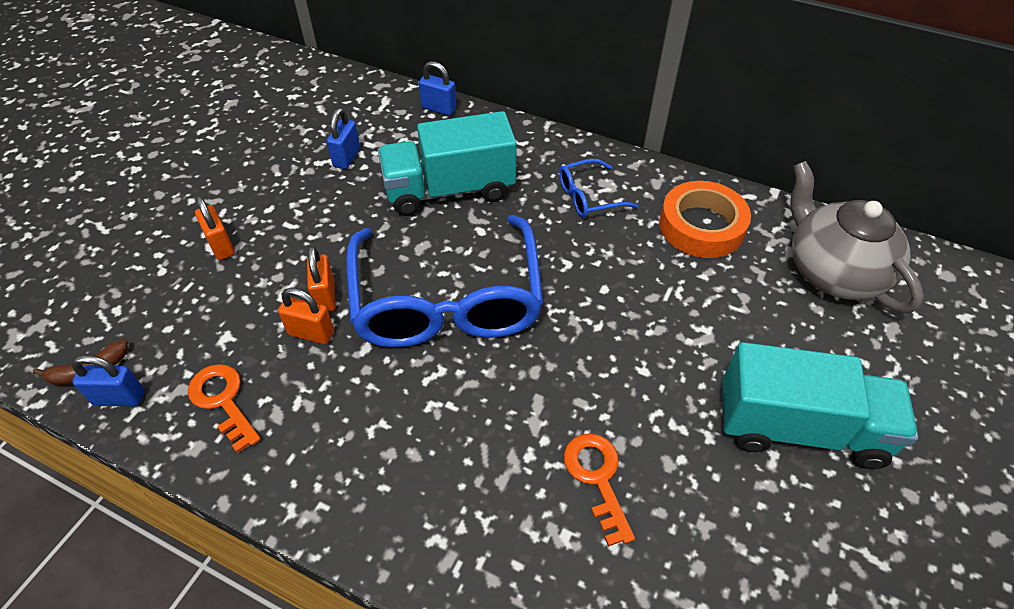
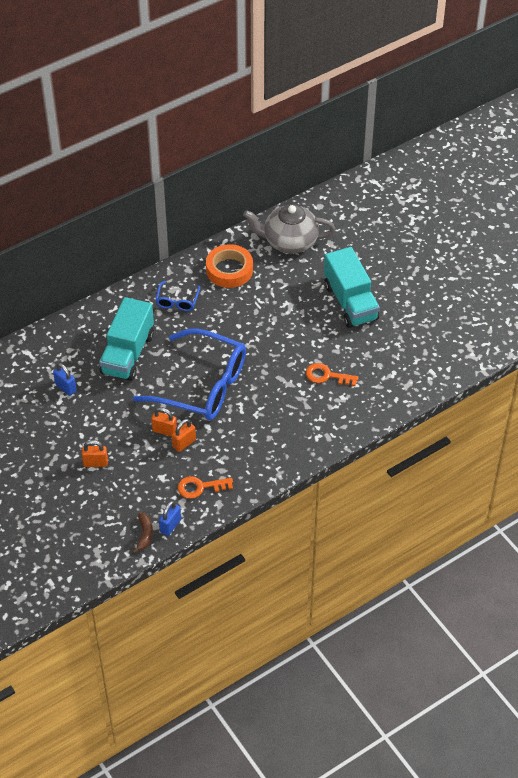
camera: 60 degrees left, 0 degrees up
blue padlock [419,61,457,116] -> none
turquoise truck [722,342,918,469] -> turquoise truck turned 120 degrees clockwise [324,247,380,328]

